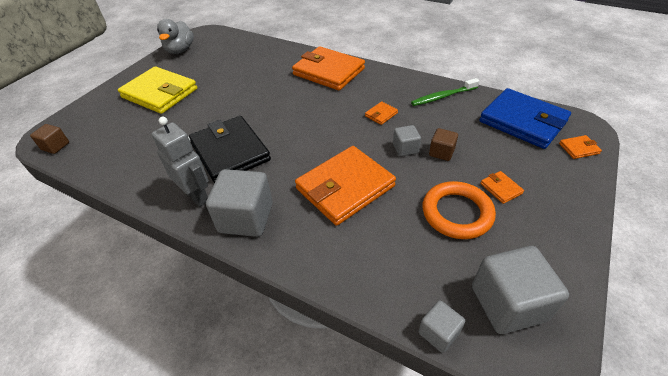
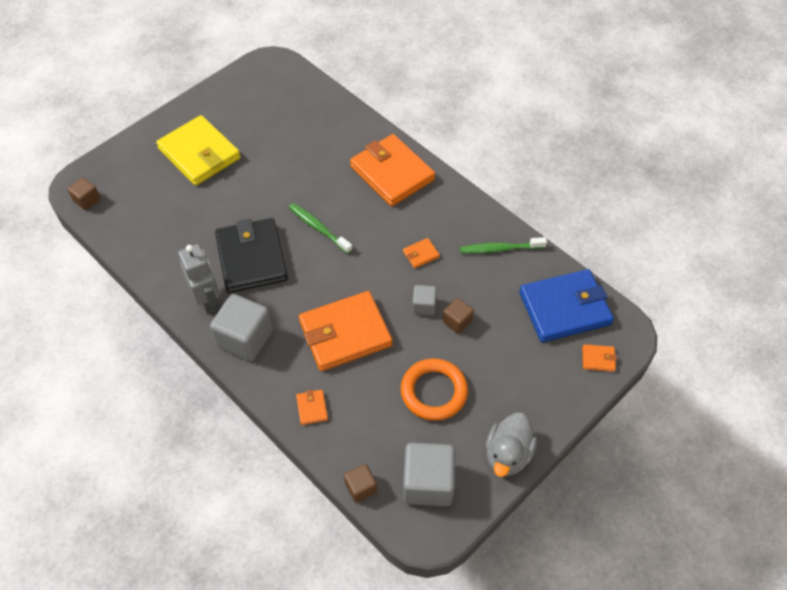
camera: 15 degrees right, 10 degrees up
grey duck [157,19,194,54] -> grey duck moved to [486,413,537,477]
grey cube [418,300,465,353] -> brown cube [344,464,377,503]
blue wallet [479,88,571,149] -> blue wallet turned 75 degrees counterclockwise [519,269,614,342]
orange wallet [480,171,524,204] -> orange wallet moved to [296,390,328,425]
none -> green toothbrush [289,203,353,254]

